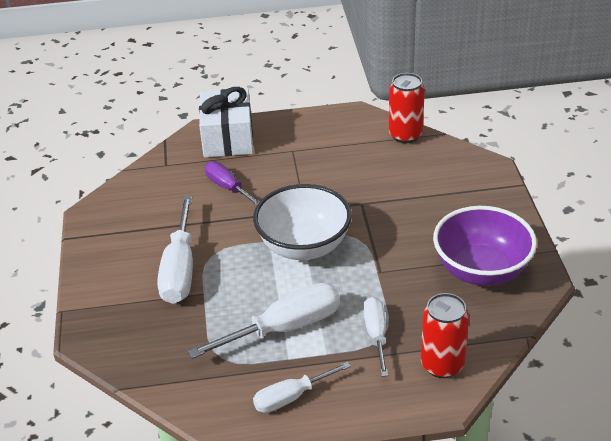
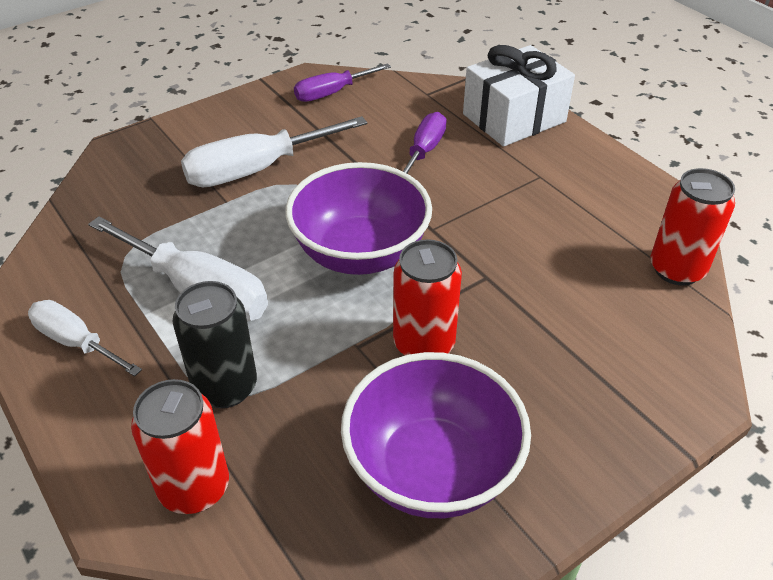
camera: 60 degrees right, 5 degrees up
white bowl [253,184,352,260] -> purple bowl [285,162,432,275]
white screwdriver [363,297,388,377] -> black can [173,281,257,408]
none -> purple screwdriver [294,63,391,102]
none -> red can [393,239,462,355]

